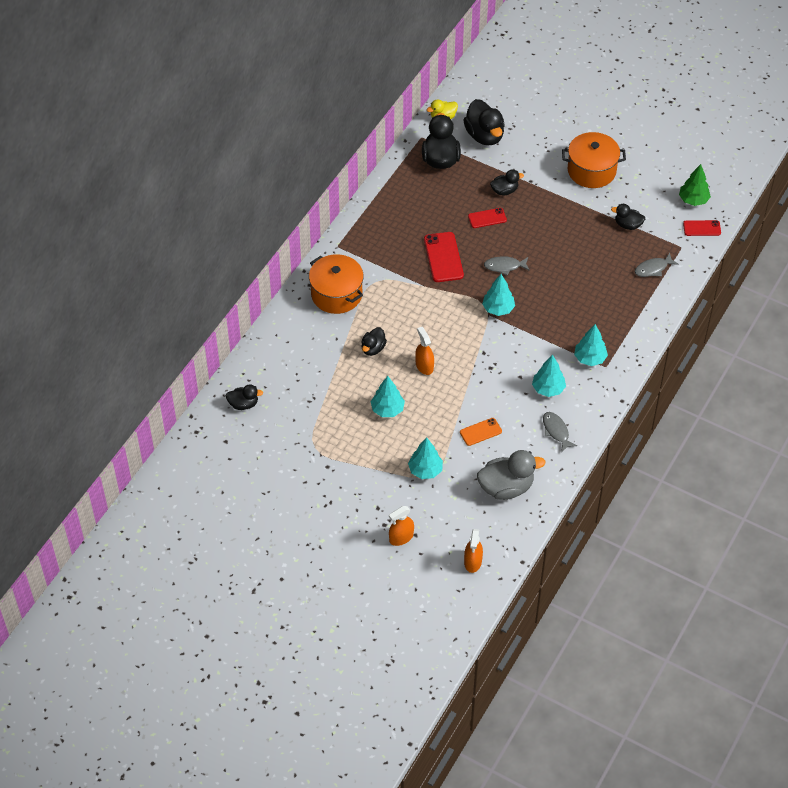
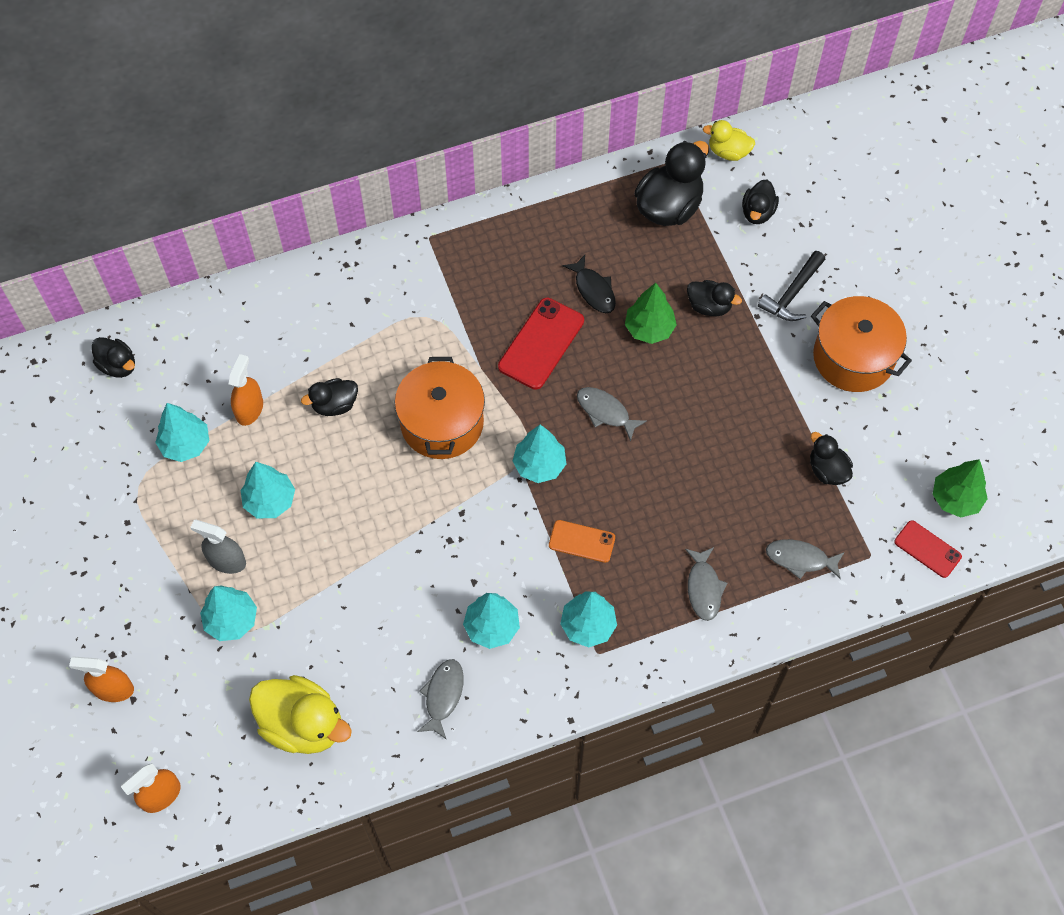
camera: 40 degrees right, 10 degrees up
orange pot [309,254,364,314] -> orange pot moved to [395,357,485,459]
orange spray bottle [415,327,434,375] -> orange spray bottle moved to [229,354,263,426]
orange phone [460,418,502,446] -> orange phone moved to [549,520,615,563]
black duck [464,99,505,146] -> black duck [742,180,779,224], size x0.56
red phone [468,208,507,228] -> green tree [625,283,677,344]
grey duck [477,450,545,500] -> yellow duck [249,675,352,754]
none -> turquoise tree [155,403,209,462]
none -> grey spray bottle [190,520,246,574]
none -> black fish [562,255,616,313]
none -> grey fish [685,547,727,621]
none -> black hammer [758,251,826,321]

